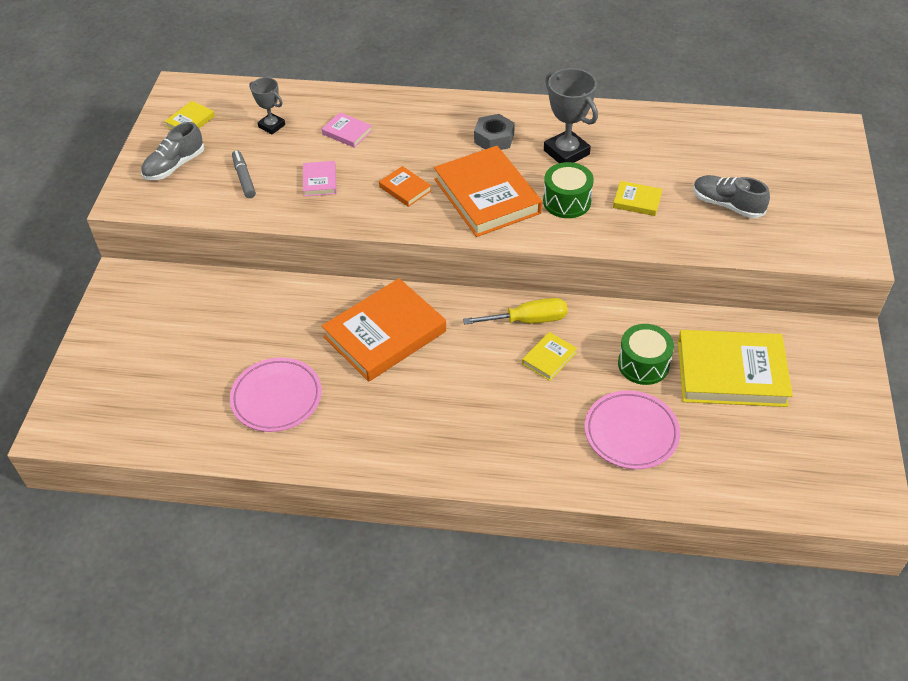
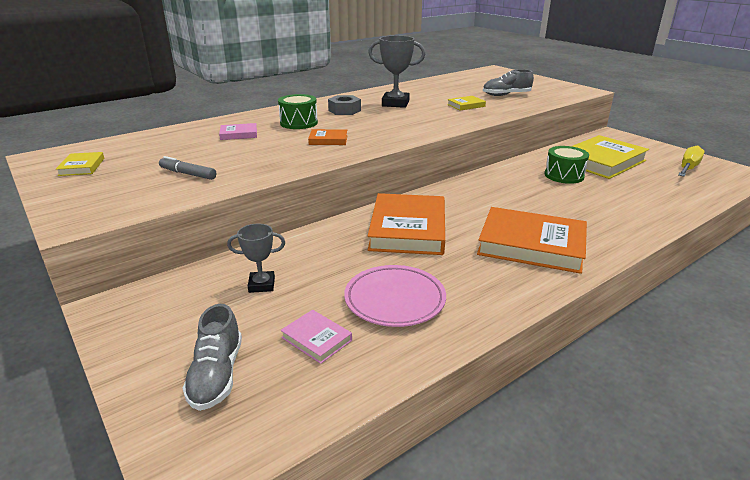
camera: 45 degrees left, 20 degrees down
grey shoe [141,122,204,180] -> grey shoe moved to [183,304,242,411]
grey trophy [249,77,285,134] -> grey trophy moved to [227,224,285,293]
pink book [303,161,337,197] -> pink book moved to [281,310,352,364]
orange book [434,146,542,237] -> orange book moved to [477,207,587,274]
yellow screwdriver [463,298,568,325] -> yellow screwdriver moved to [678,145,704,176]
yellow book [522,332,577,381] -> none
green drum [543,162,594,218] -> green drum moved to [278,94,318,129]
pink plate [584,390,680,469] -> none

